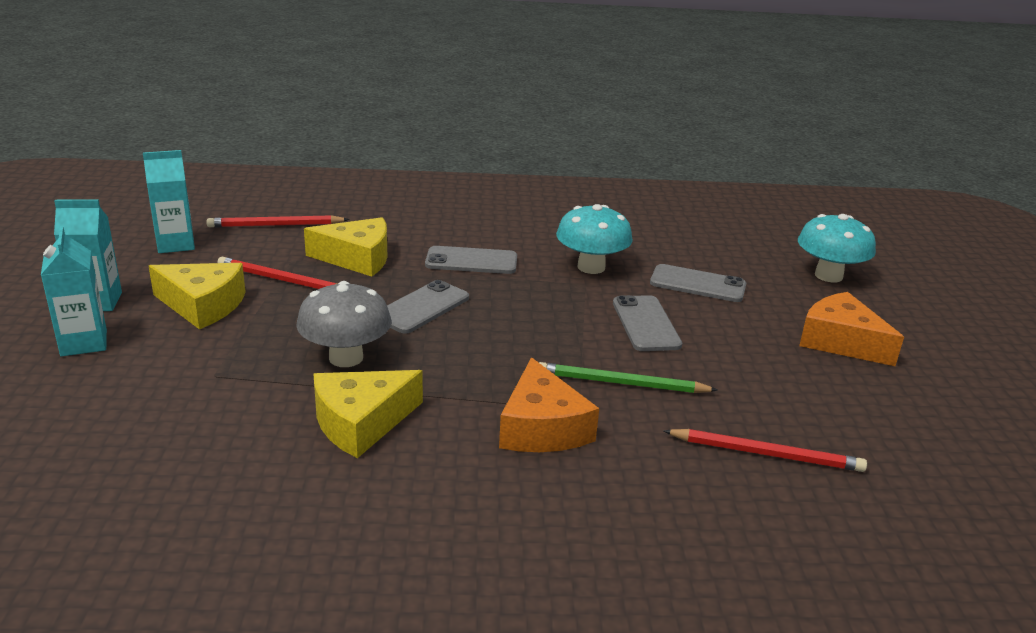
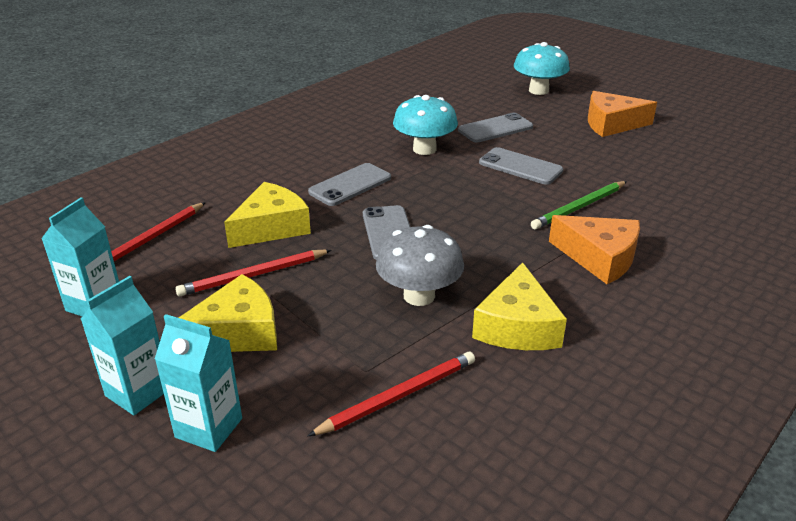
camera: 45 degrees left, 5 degrees up
red pencil [663,429,867,472] -> red pencil moved to [307,352,475,437]

